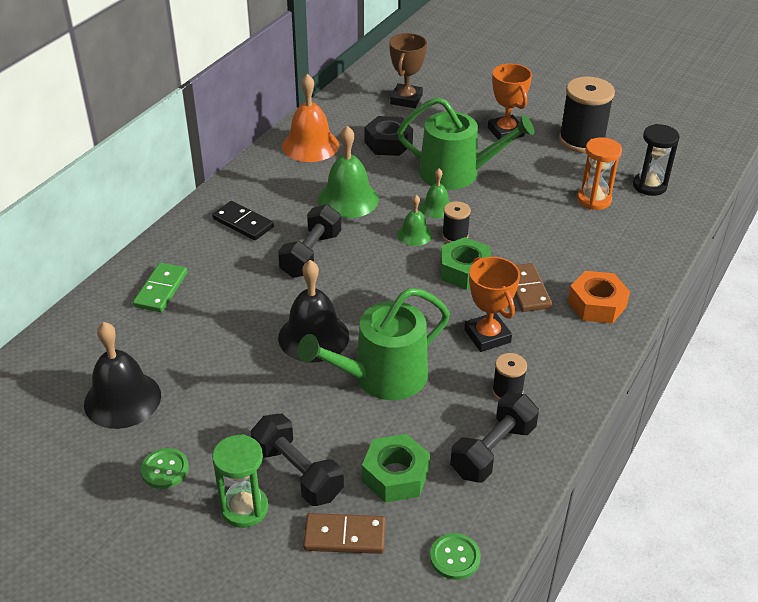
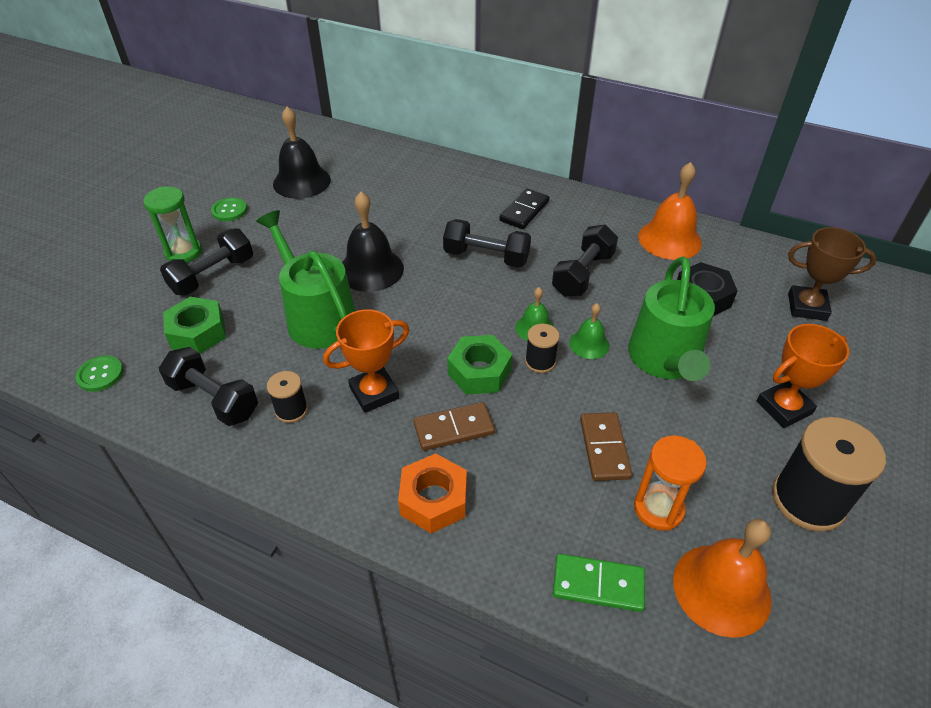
camera: 85 degrees right, 5 degrees up
green domino [133,262,187,312] -> green domino moved to [553,554,645,612]
brown domino [303,513,386,554] -> brown domino moved to [580,412,632,481]
green bell [318,126,379,218] -> black dumbbell [552,225,618,297]
black hourglass [633,124,680,196] -> orange bell [673,519,772,638]

